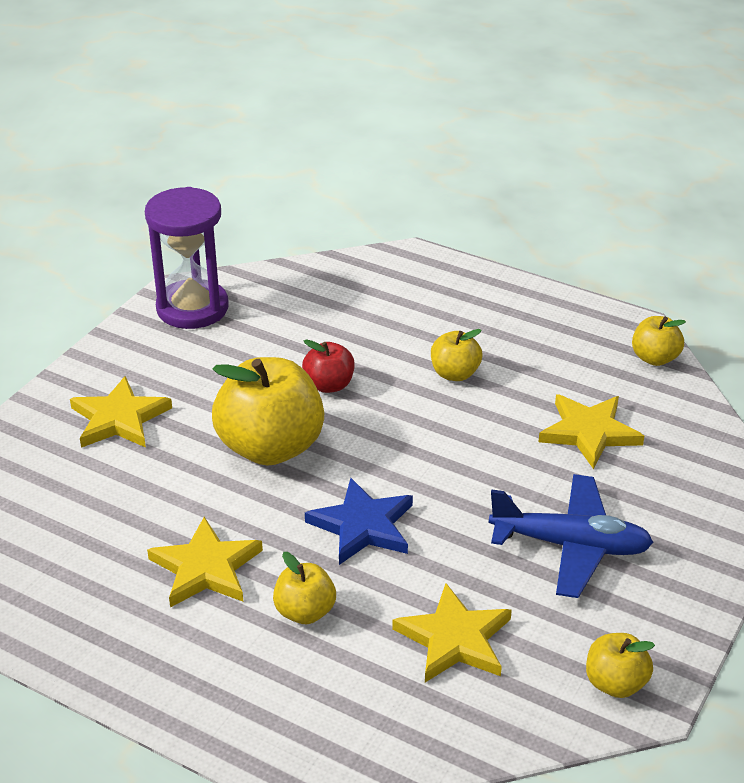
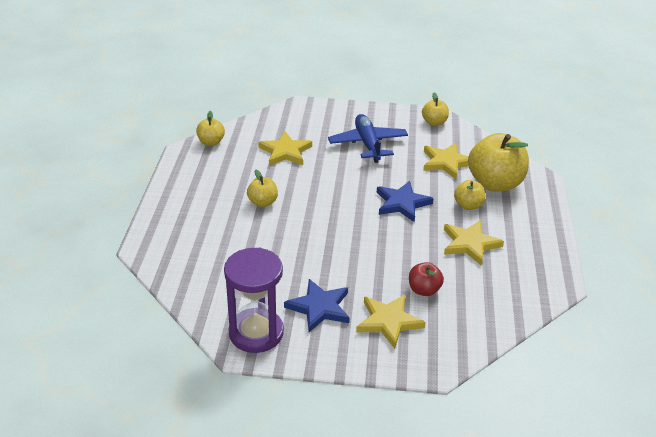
camera: 115 degrees left, 0 degrees up
yellow apple [212,357,324,466] -> yellow apple moved to [468,133,529,191]
red apple [302,339,355,393] -> red apple moved to [409,262,444,296]
none -> blue star [284,279,350,332]

